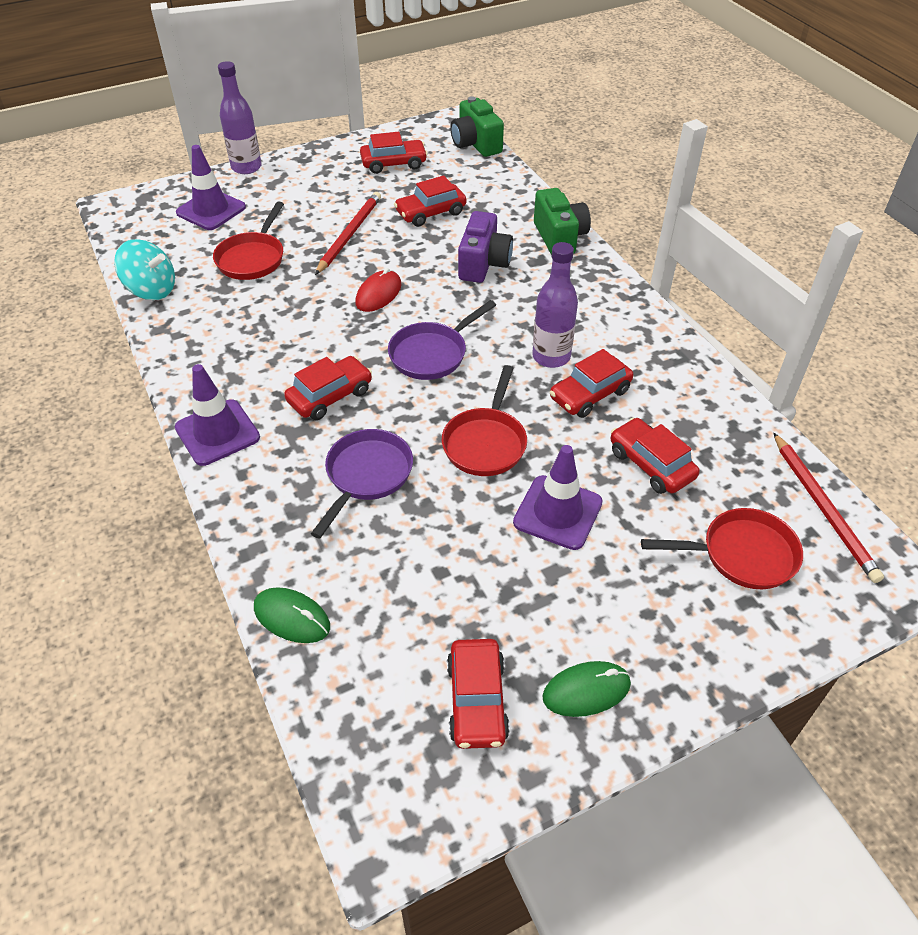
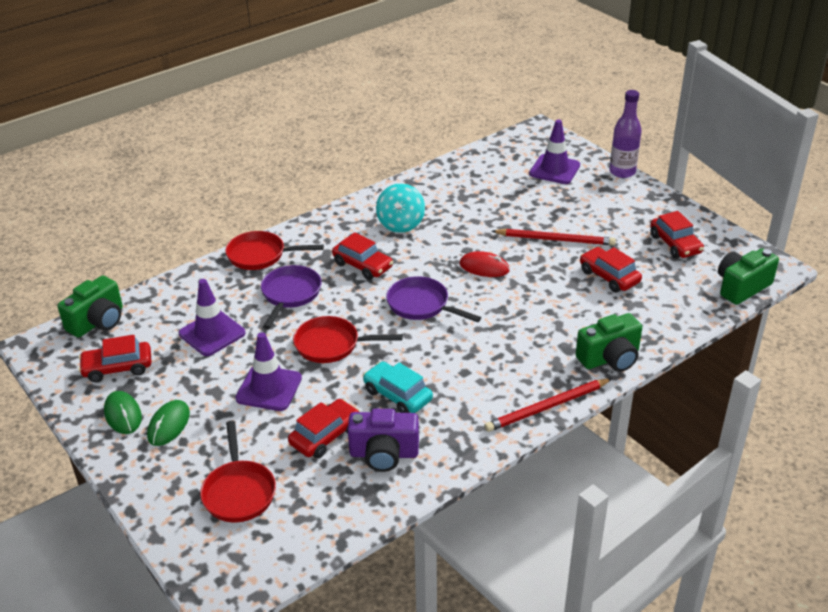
camera: 80 degrees right, 10 degrees down
turquoise spinning top [114,239,175,300] -> turquoise spinning top moved to [376,183,425,233]
purple traffic cone [175,364,260,466] -> purple traffic cone moved to [179,279,246,356]
red pan [213,201,284,280] -> red pan moved to [225,231,324,270]
green mouse [254,587,330,643] -> green mouse moved to [147,400,190,446]
purple pan [311,429,413,538] -> purple pan turned 90 degrees counterclockwise [261,265,322,329]
purple camera [458,211,513,283] -> purple camera moved to [348,409,419,472]
purple bottle [532,242,578,368] -> none
red car [550,349,633,418] -> turquoise car [363,361,433,413]
red pencil [773,432,884,583] -> red pencil moved to [484,378,612,432]
none -> green camera [58,275,123,338]

